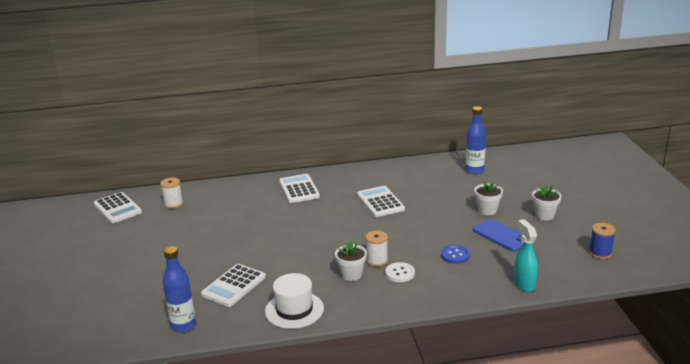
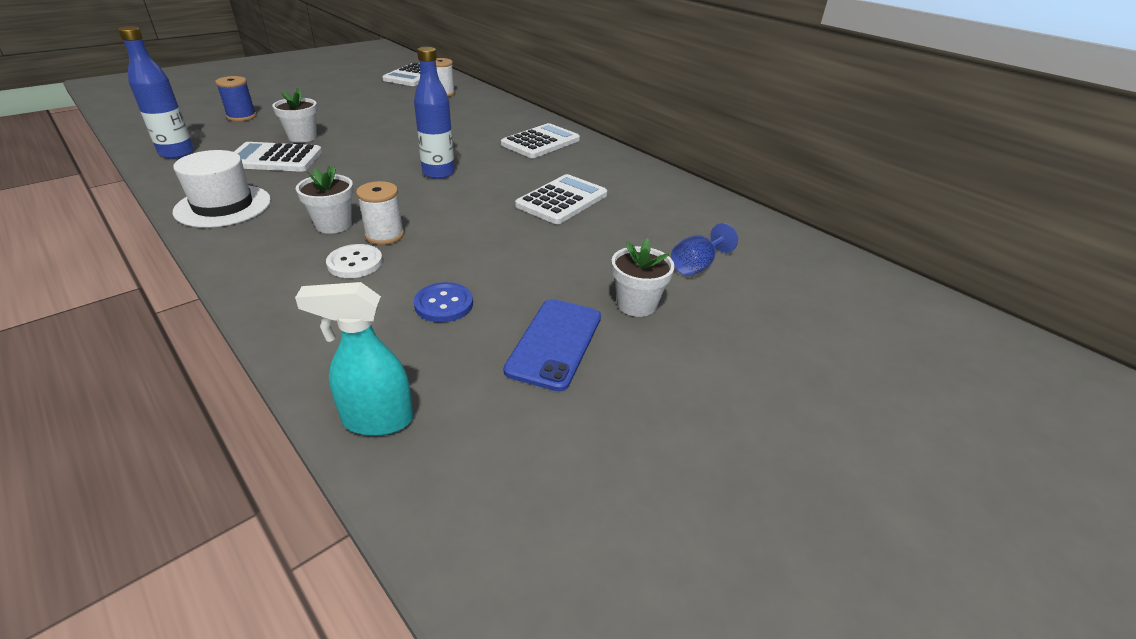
camera: 55 degrees right, 10 degrees up
blue bottle [465,106,486,174] -> blue bottle moved to [414,47,455,179]
turquoise spray bottle [514,219,538,292] -> turquoise spray bottle turned 135 degrees counterclockwise [295,282,413,436]
white flower pot [532,184,561,220] -> white flower pot moved to [272,88,318,143]
blue spool [589,223,616,259] -> blue spool moved to [215,76,256,121]
none -> blue goblet [671,223,738,276]

